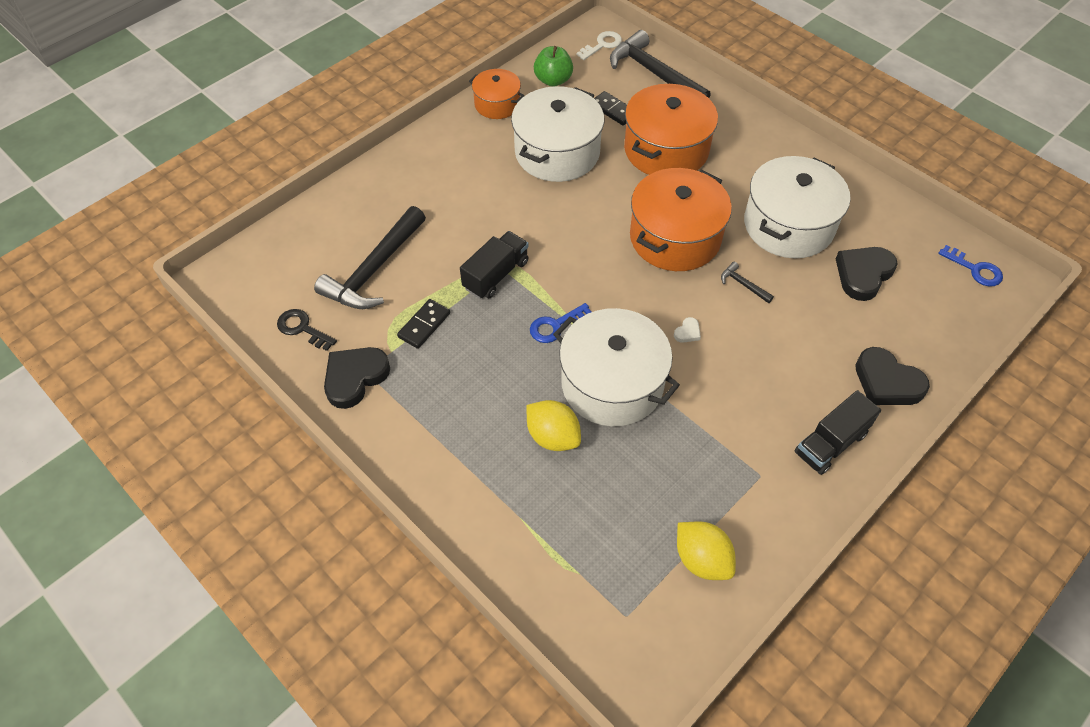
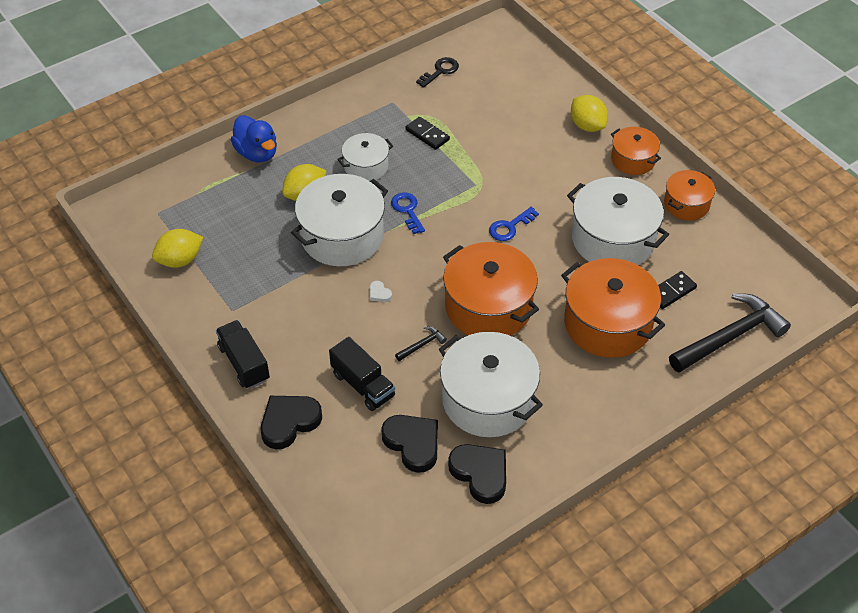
camera: 100 degrees right, 5 degrees down
black hammer [314,206,426,309] -> none
black heart [324,347,390,409] -> black heart moved to [448,444,506,504]
black truck [460,231,529,299] -> black truck moved to [329,337,395,411]
green apple [534,46,573,87] -> none
white key [576,31,622,60] -> none
blue key [938,245,1003,287] -> blue key moved to [489,207,539,241]
none -> blue duck [231,115,277,162]
none -> white pot [337,133,393,181]
none -> yellow lemon [571,95,608,132]
none -> orange pot [611,127,661,175]

